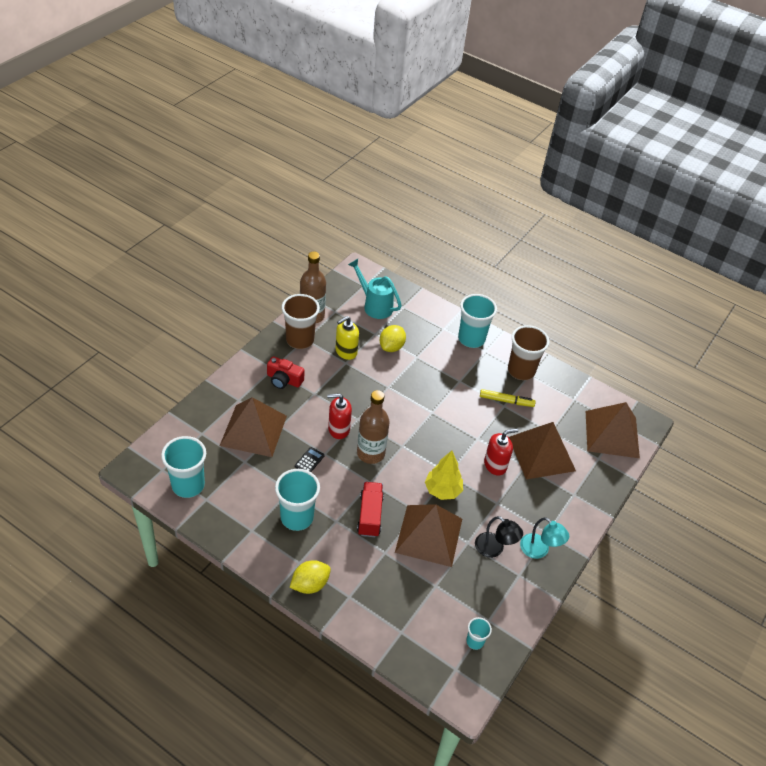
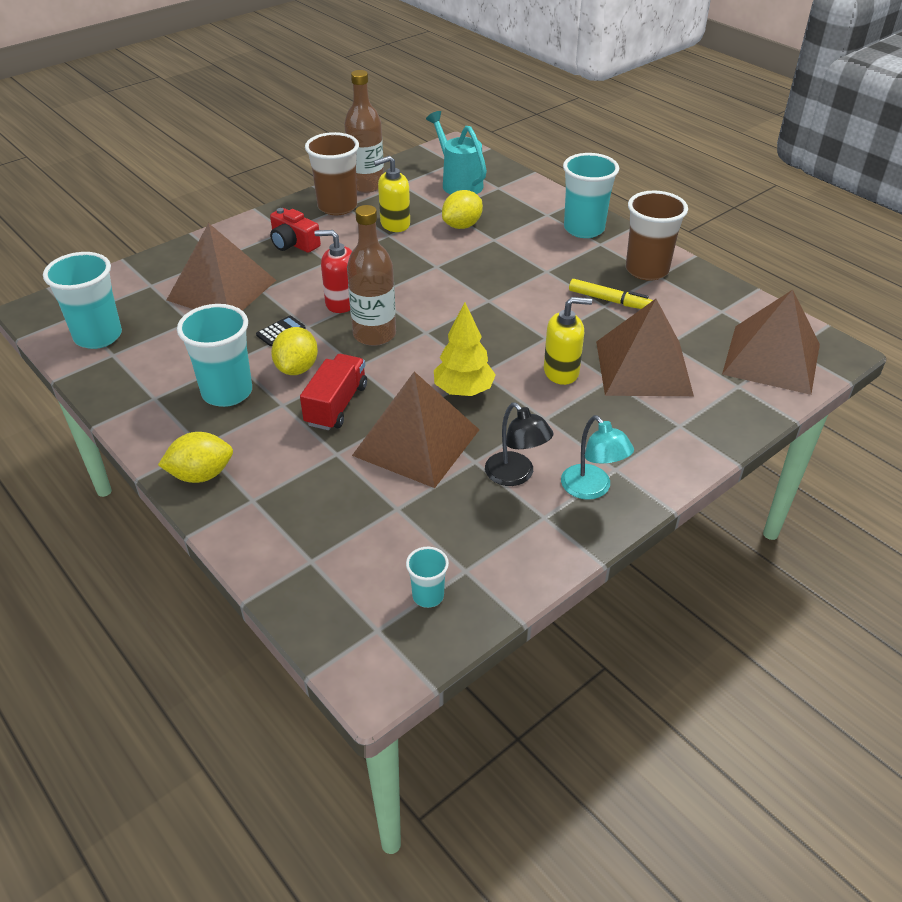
camera: 20 degrees right, 5 degrees down
red soap dispenser [484,429,518,476] -> yellow soap dispenser [544,297,592,385]
none -> yellow lemon [271,327,318,375]

